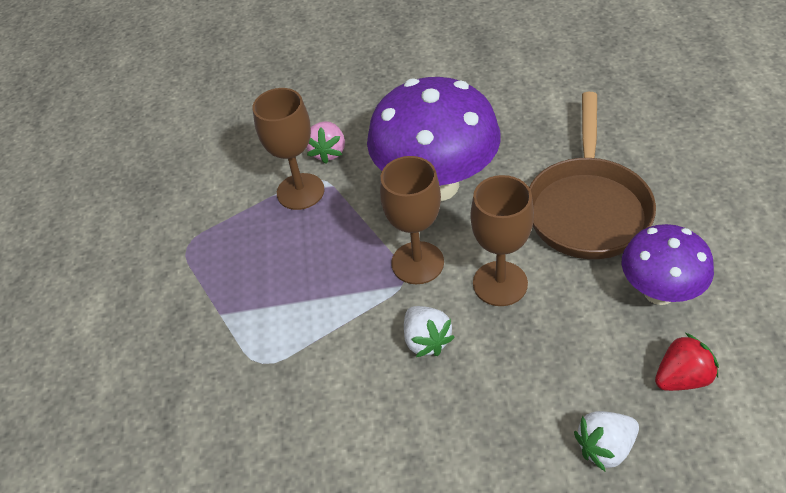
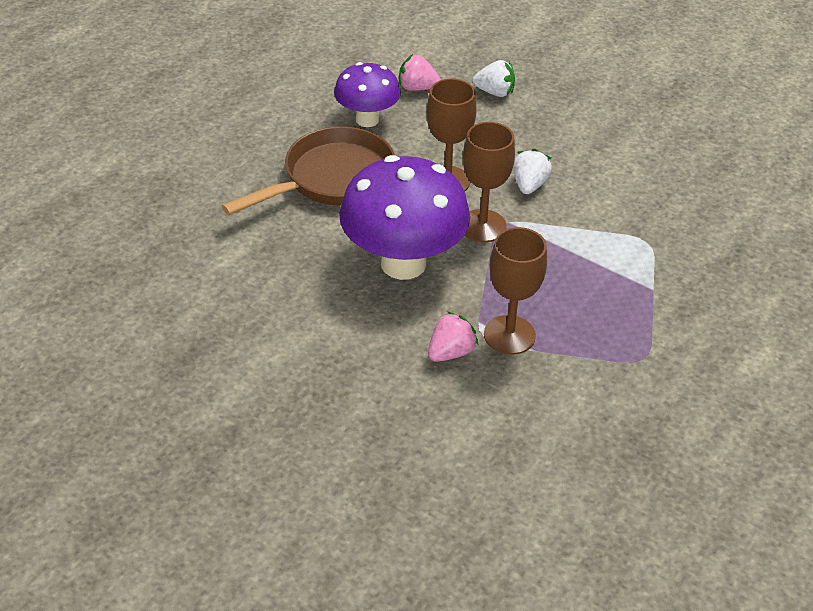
camera: 145 degrees left, 5 degrees down
red strawberry [655,333,719,391] -> pink strawberry [399,54,441,91]

